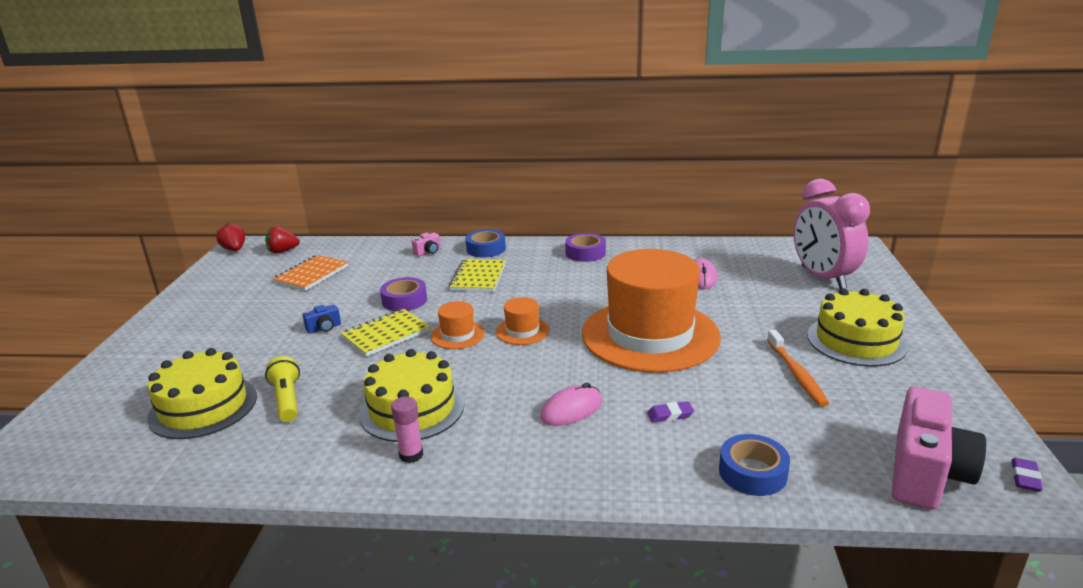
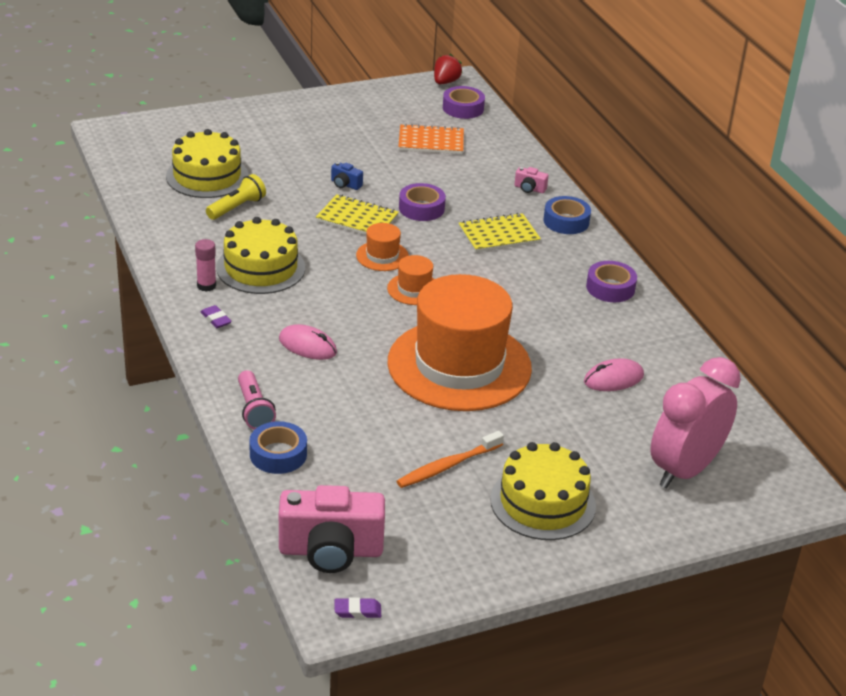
camera: 60 degrees right, 10 degrees up
red strawberry [265,226,300,254] -> purple tape [443,86,485,119]
purple eraser [647,401,694,423] -> purple eraser moved to [201,305,232,328]
none -> pink flashlight [238,370,276,430]

